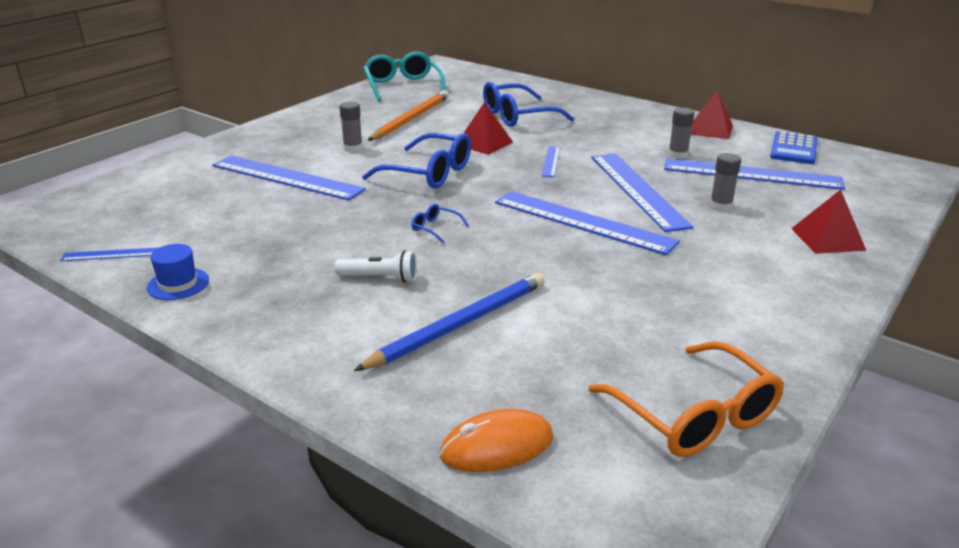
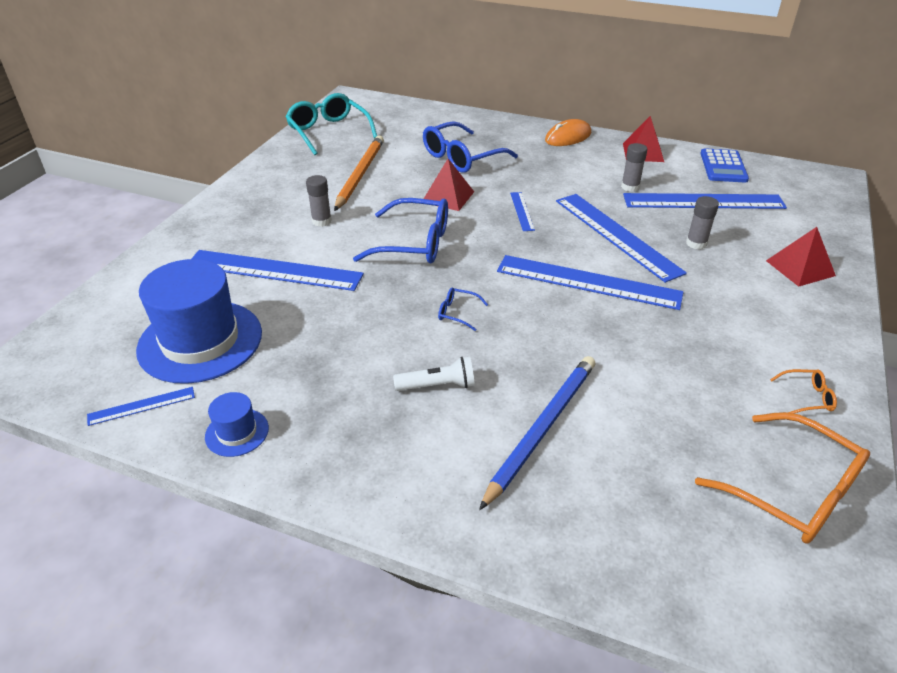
camera: 15 degrees left, 10 degrees up
orange mouse [440,409,553,472] -> orange mouse moved to [545,119,591,146]
none -> blue hat [136,259,262,384]
none -> orange glasses [770,369,837,414]

